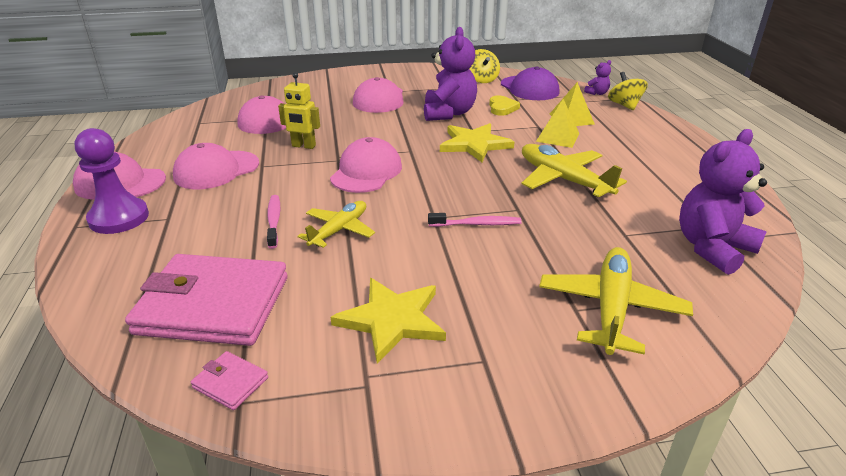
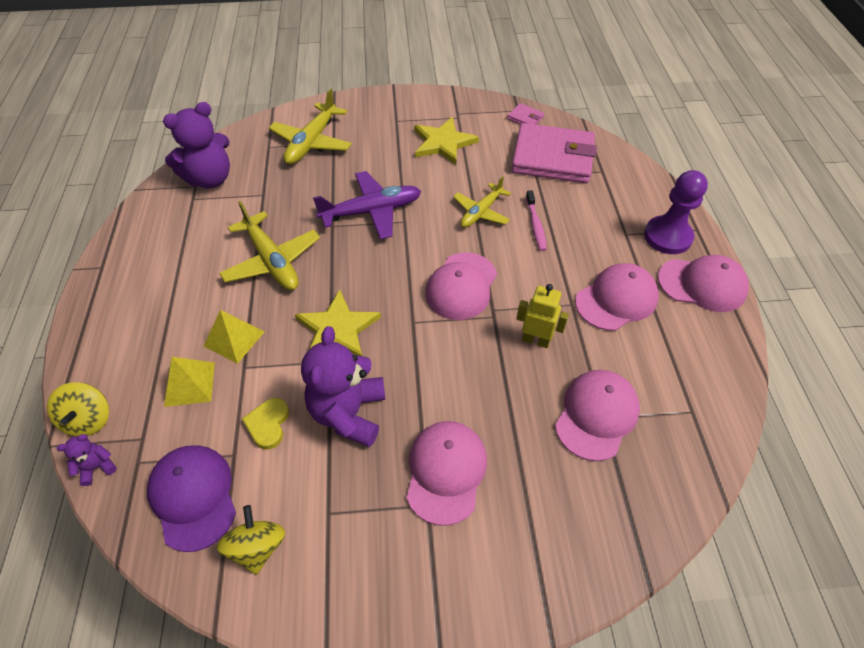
camera: 175 degrees left, 20 degrees up
pink toothbrush [428,213,522,227] -> purple plane [313,171,421,239]

